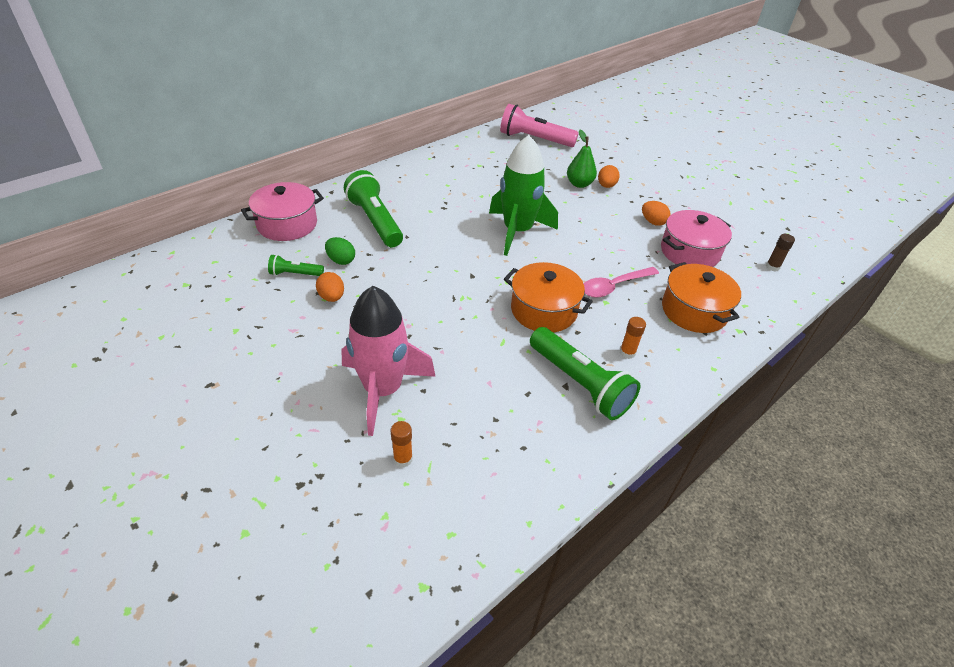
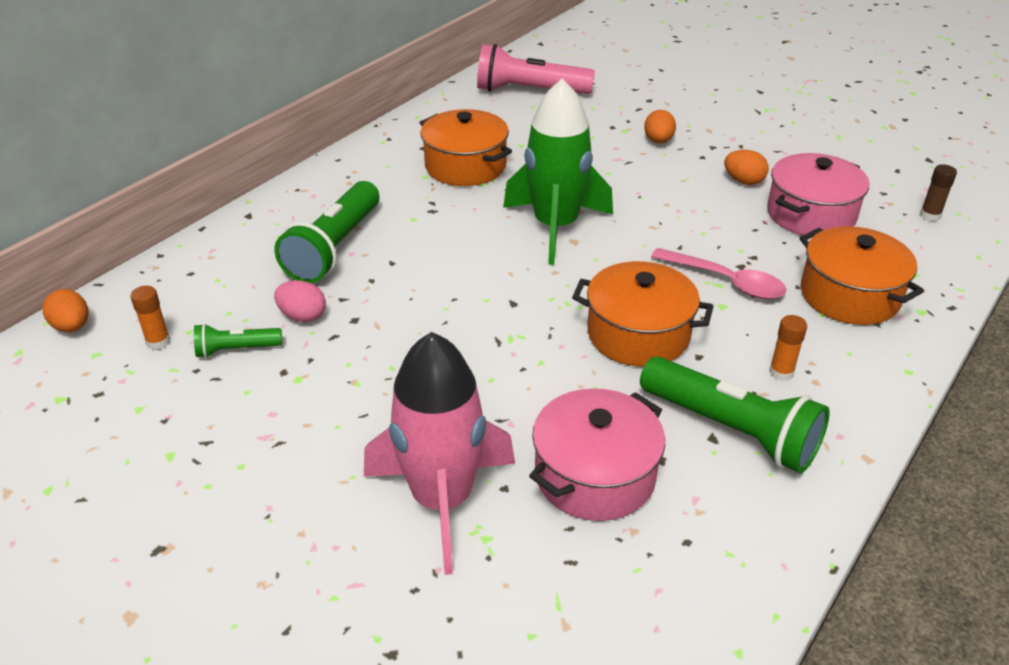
camera: 10 degrees left, 5 degrees down
pink pot [241,182,324,241] -> pink pot moved to [529,388,665,521]
orange egg [316,272,344,302] -> orange egg moved to [42,289,88,332]
green egg [325,237,355,265] -> pink egg [274,280,326,322]
green flashlight [344,170,403,247] -> green flashlight turned 120 degrees counterclockwise [274,181,379,283]
orange glue stick [390,421,413,467] -> orange glue stick moved to [130,286,170,350]
green pear [567,129,597,188] -> none
pink spoon [584,267,659,298] -> pink spoon turned 105 degrees counterclockwise [651,248,787,299]
none -> orange pot [420,109,512,186]

